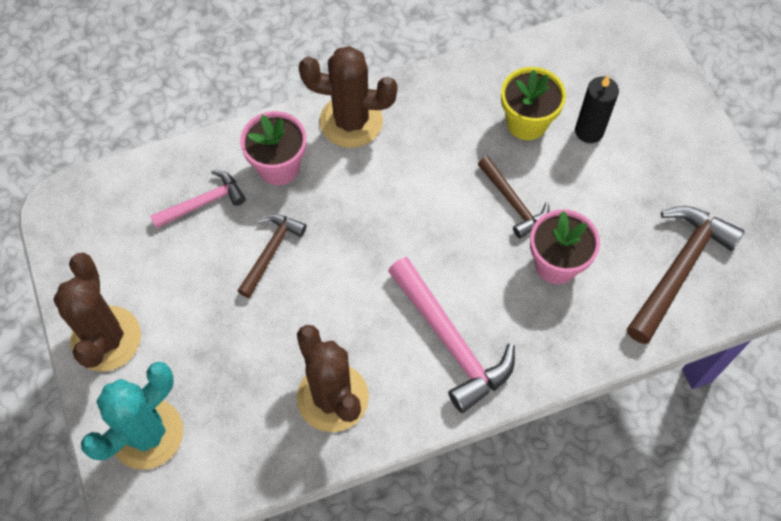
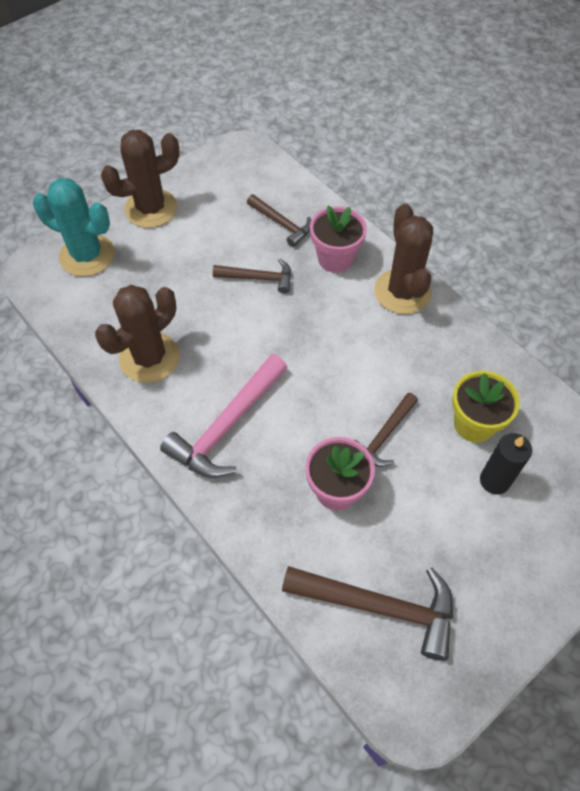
camera: 70 degrees right, 5 degrees down
pink hammer [150,170,246,229] -> brown hammer [247,194,311,247]

